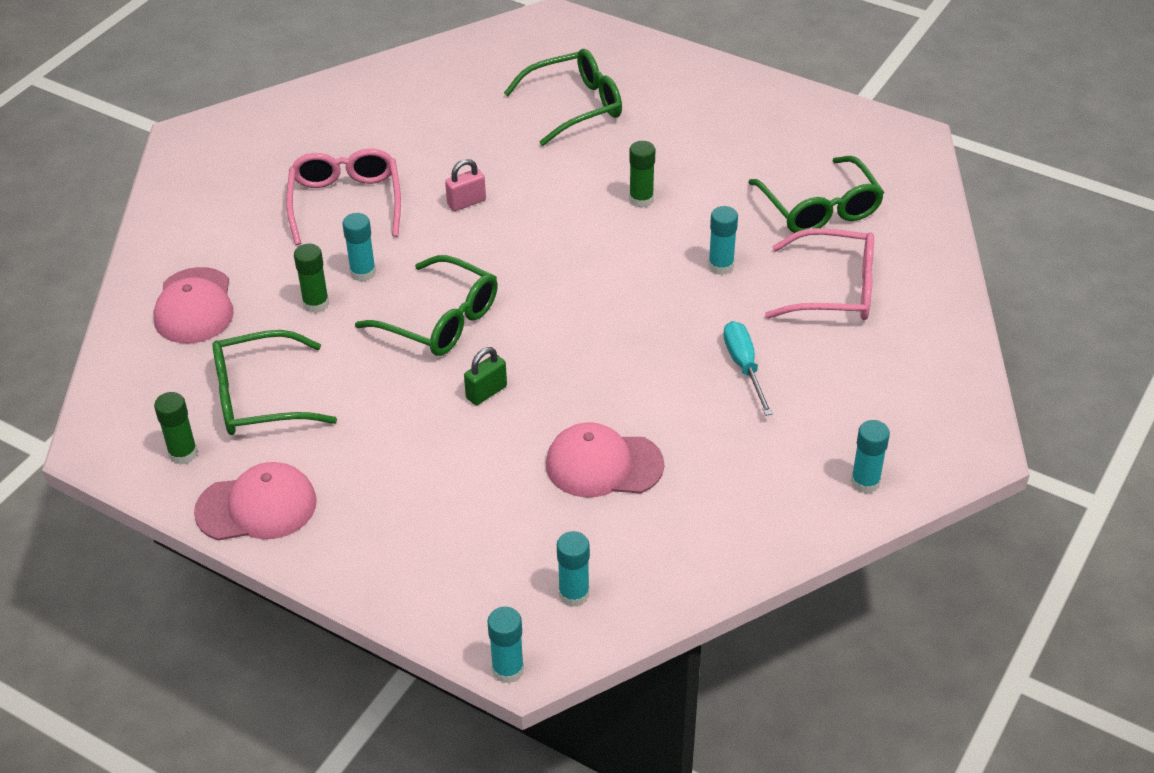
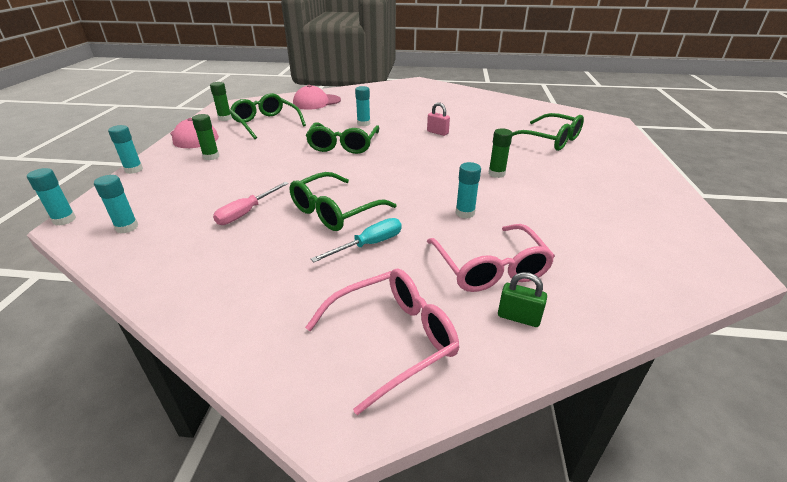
camera: 65 degrees right, 10 degrees down
pink glasses [286,148,401,245] -> pink glasses moved to [305,269,459,415]
green glue stick [294,244,329,313] -> green glue stick moved to [192,114,219,160]
green padlock [464,347,507,405] -> green padlock moved to [498,272,547,327]
pink cap [546,422,664,498] -> pink screwdriver [213,182,289,225]
green glasses [748,156,884,233] -> green glasses moved to [290,172,397,231]
turquoise glue stick [851,420,890,494] -> turquoise glue stick moved to [108,125,143,174]

